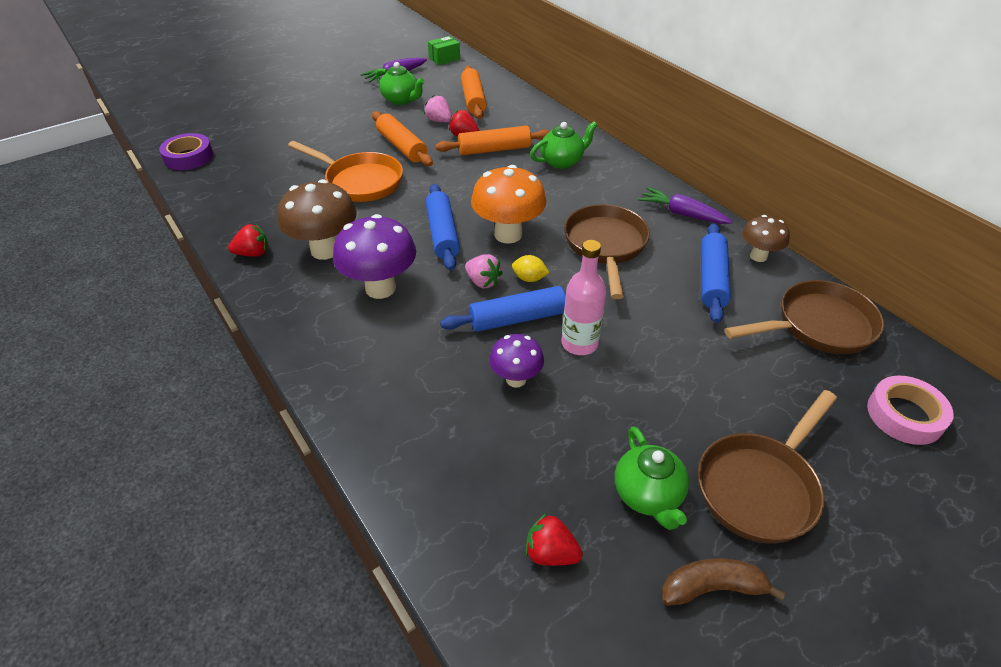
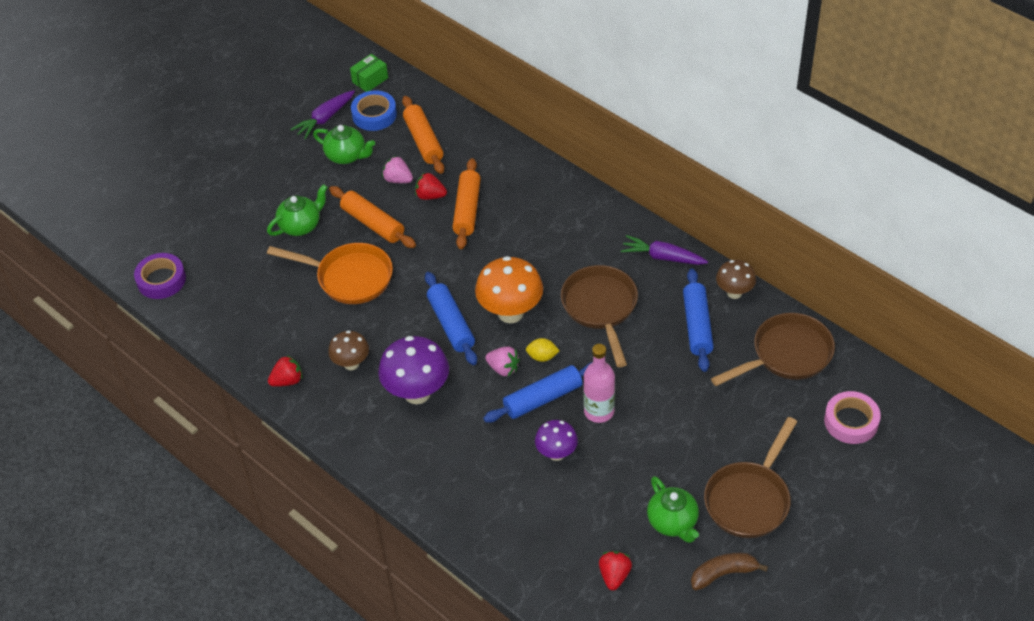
camera: 10 degrees left, 5 degrees up
brown mushroom [277,179,357,260] -> brown mushroom [328,330,369,370], size x0.59
orange rolling pin [436,126,550,155] -> orange rolling pin turned 60 degrees counterclockwise [452,158,481,249]
red strawberry [525,513,583,566] -> red strawberry turned 90 degrees clockwise [599,551,632,590]
green teapot [530,122,598,169] -> green teapot moved to [267,184,328,236]
none -> blue tape [351,90,397,131]

